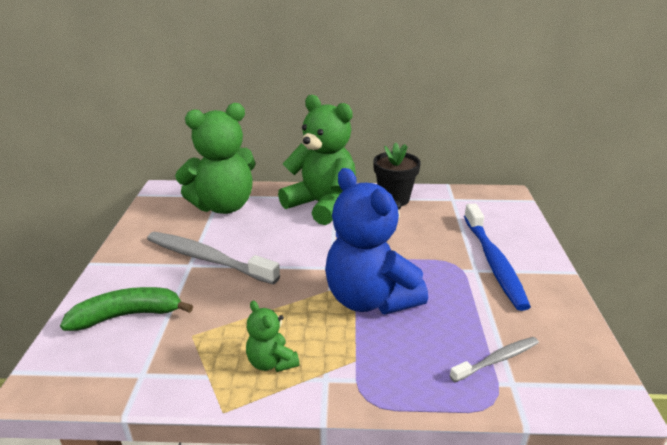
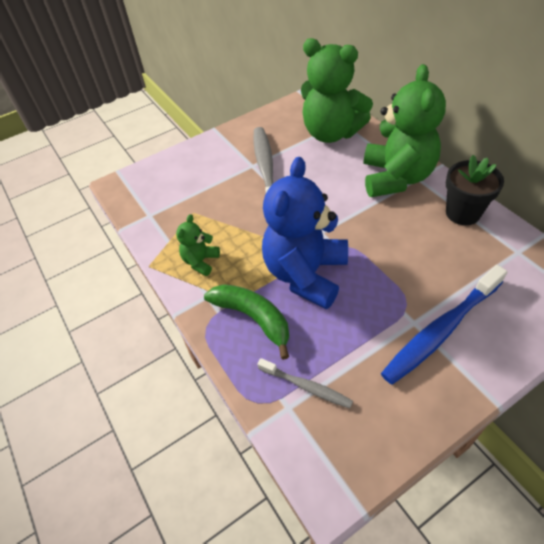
camera: 60 degrees right, 20 degrees up
green banana [60,287,193,331] -> green banana moved to [204,284,289,360]

